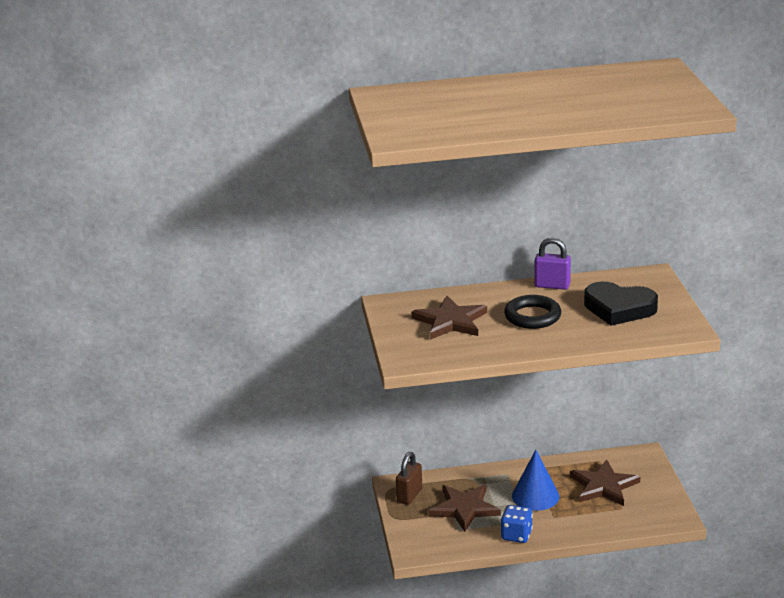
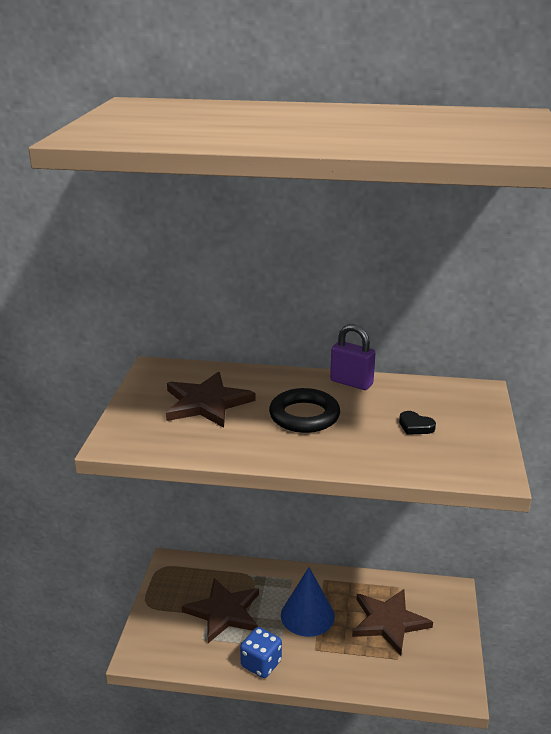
camera: 15 degrees right, 0 degrees up
brown padlock [396,452,422,505] -> none
black heart [584,282,658,326] -> black heart [399,411,436,435], size x0.40

